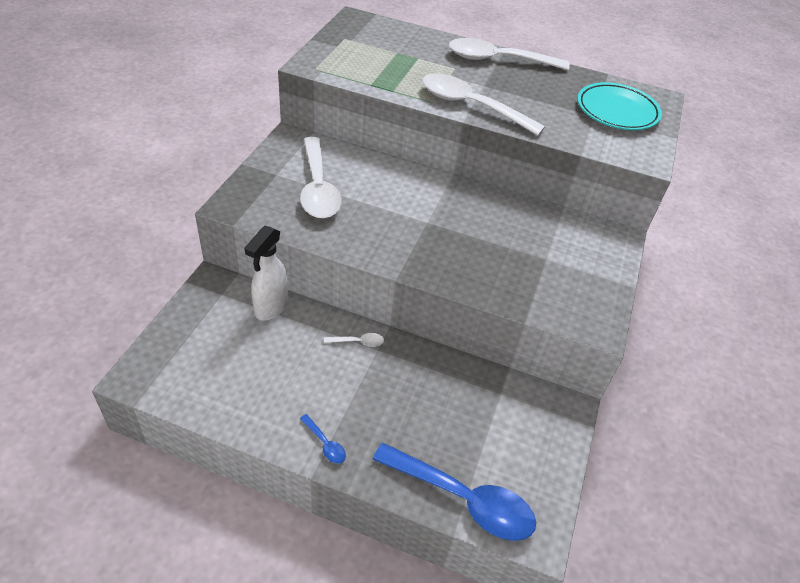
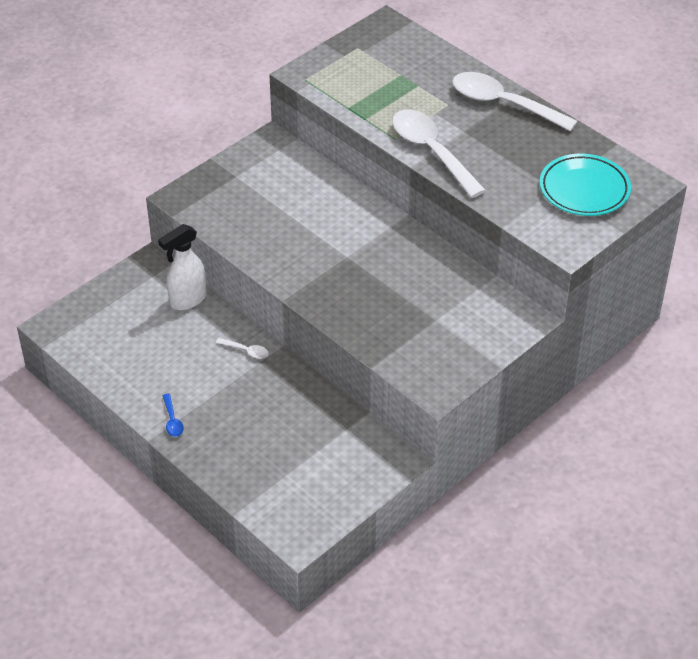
camera: 30 degrees right, 0 degrees up
white spoon [300,137,342,218] -> none
blue spoon [372,443,536,541] -> none

